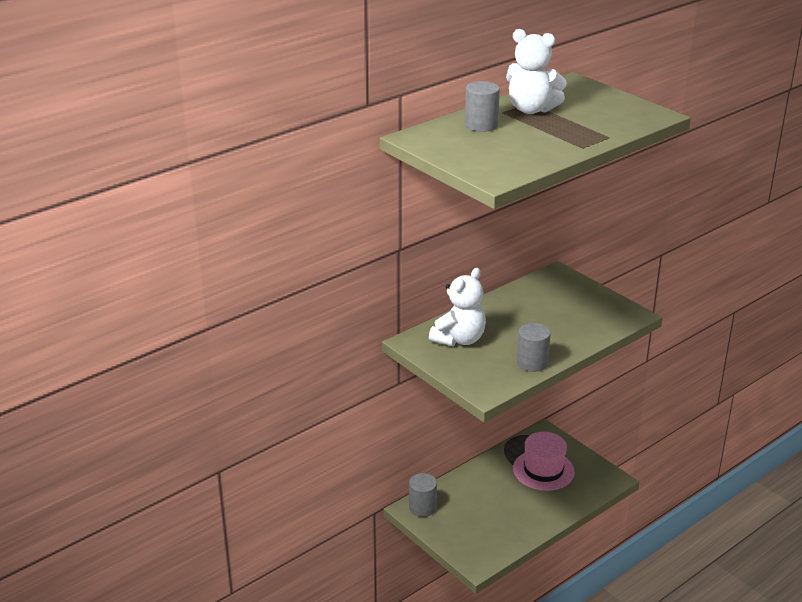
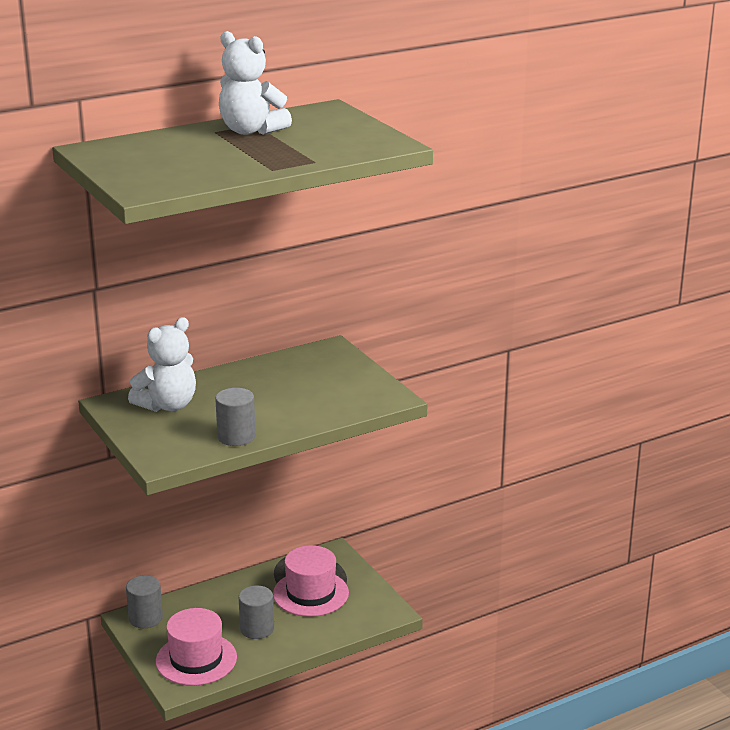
camera: 10 degrees right, 5 degrees down
grey cylinder [465,81,500,132] -> grey cylinder moved to [239,586,274,639]
none -> pink hat [156,608,237,686]

